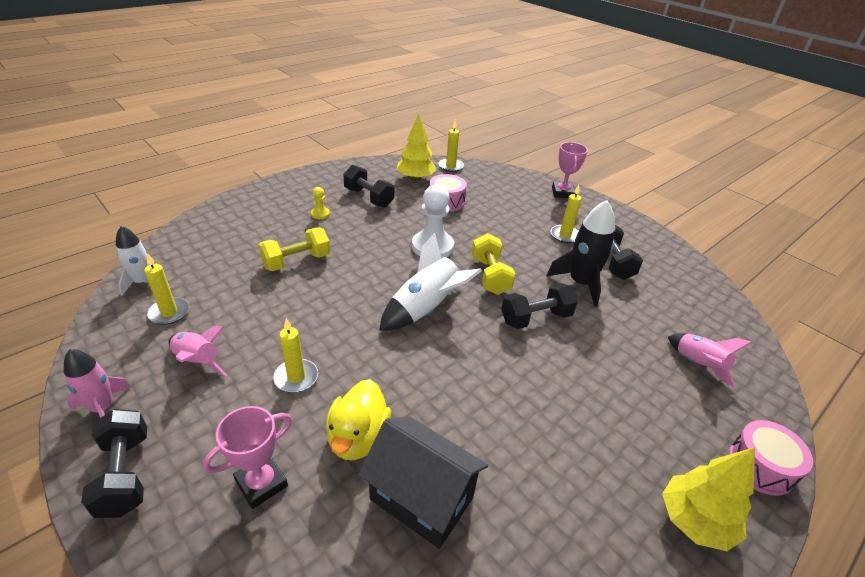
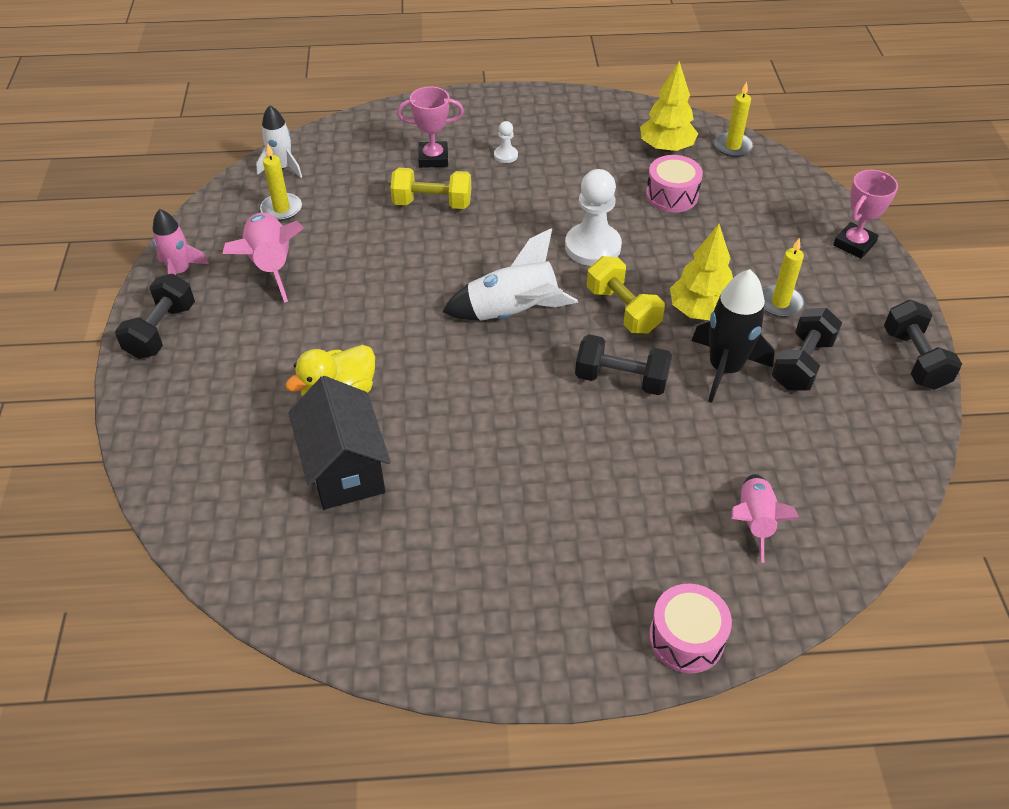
camera: 40 degrees right, 10 degrees up
pink rocket [168,326,227,376] -> pink rocket [223,213,304,303], size x1.54
pink trophy [203,406,292,509] -> pink trophy moved to [397,86,464,168]
yellow candle [273,318,318,393] -> none
yellow pawn [311,187,330,219] -> white pawn [494,121,518,163]
black dumbbell [343,165,394,207] -> black dumbbell moved to [884,300,962,390]
yellow dumbbell [472,233,515,295] -> yellow dumbbell turned 60 degrees counterclockwise [587,256,665,333]
yellow tree [662,447,755,551] -> yellow tree moved to [670,224,733,320]

